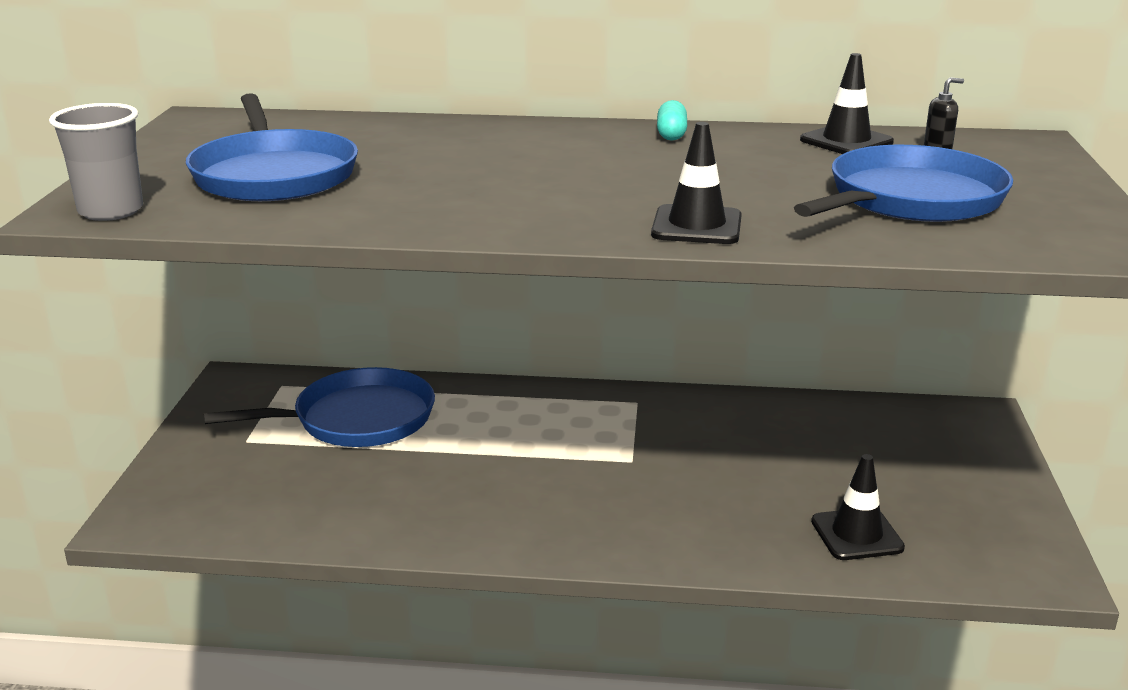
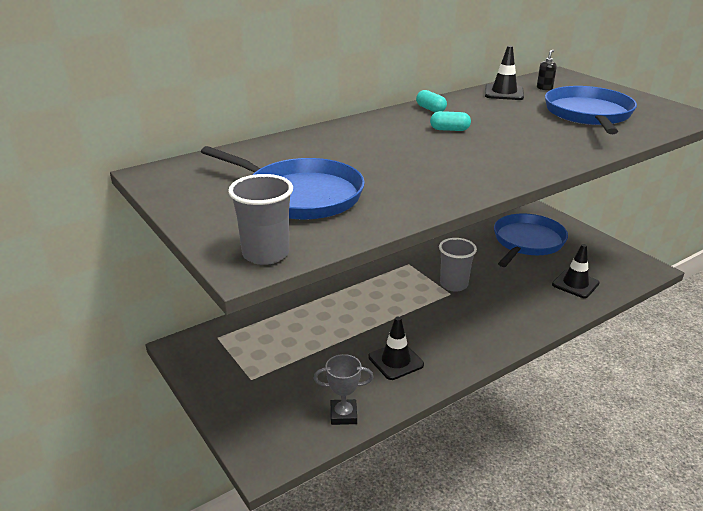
camera: 40 degrees left, 5 degrees up
blue pan [204,367,435,447] -> blue pan moved to [494,213,568,267]
black traffic cone [651,122,742,244] -> black traffic cone moved to [368,317,424,380]
none -> grey trophy [314,354,373,425]
none -> turquoise capsule [430,111,471,131]
none -> grey cup [439,238,477,292]

